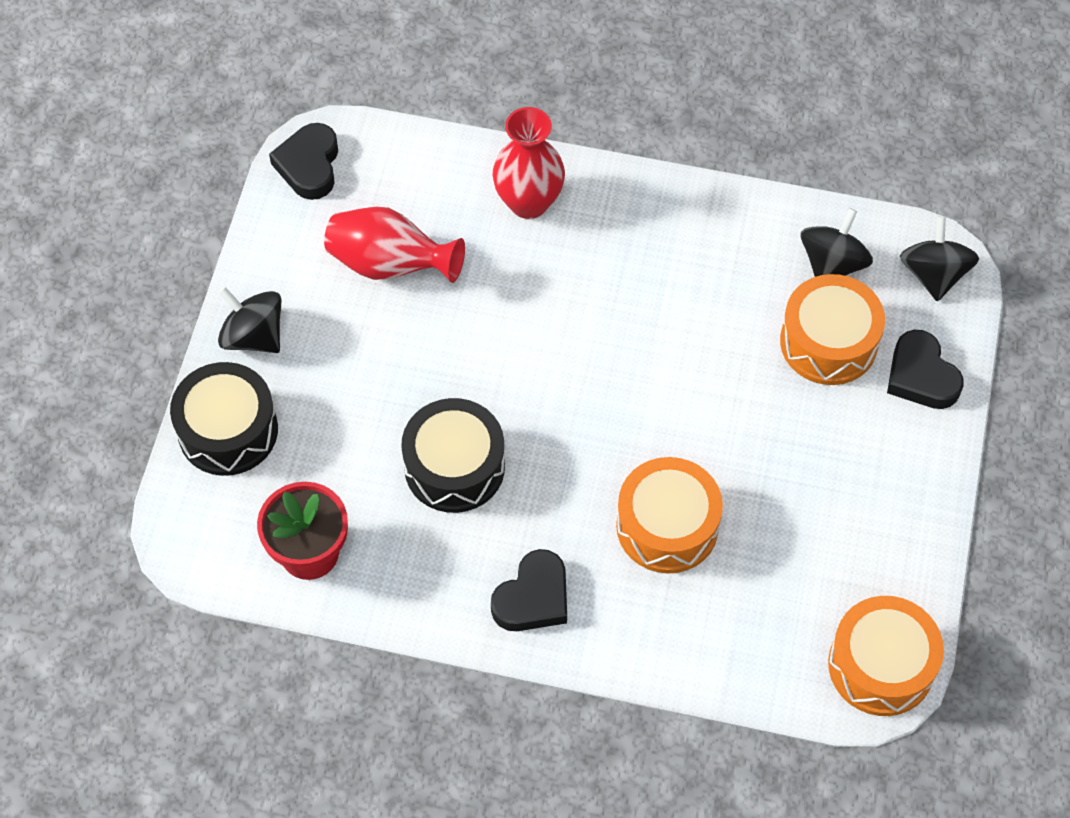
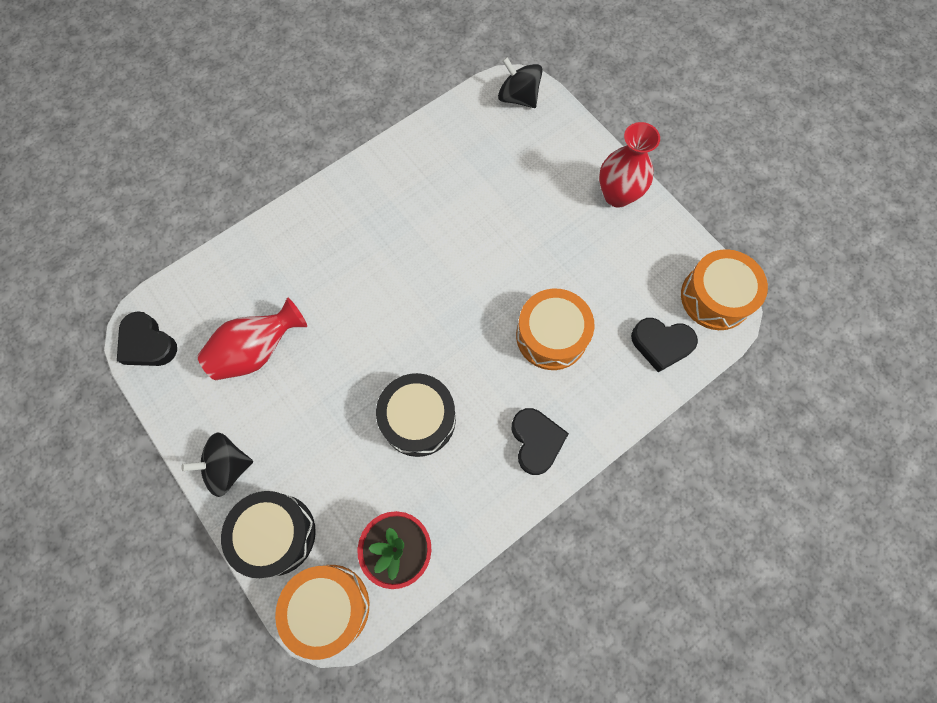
camera: 50 degrees left, 10 degrees up
red vase [493,107,565,219] -> red vase moved to [599,122,660,208]
orange drum [780,274,885,385] -> orange drum moved to [275,565,369,660]
black spinning top [800,208,873,277] -> none
black heart [887,330,964,409] -> black heart moved to [631,318,698,372]

